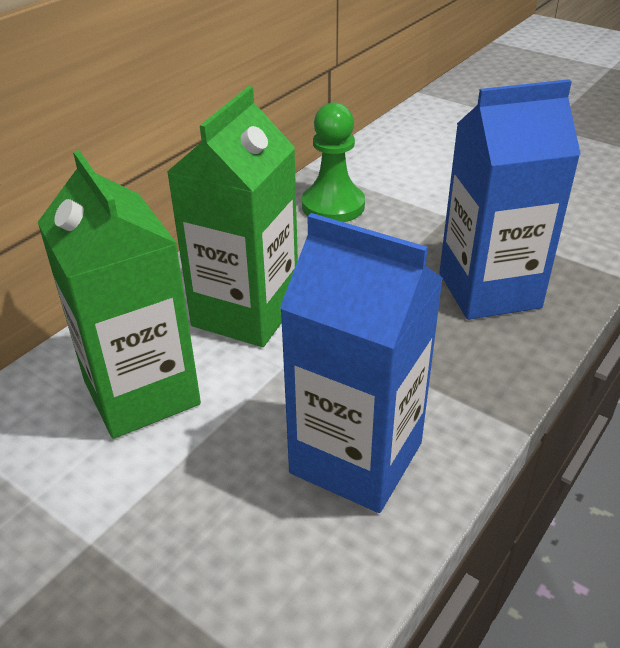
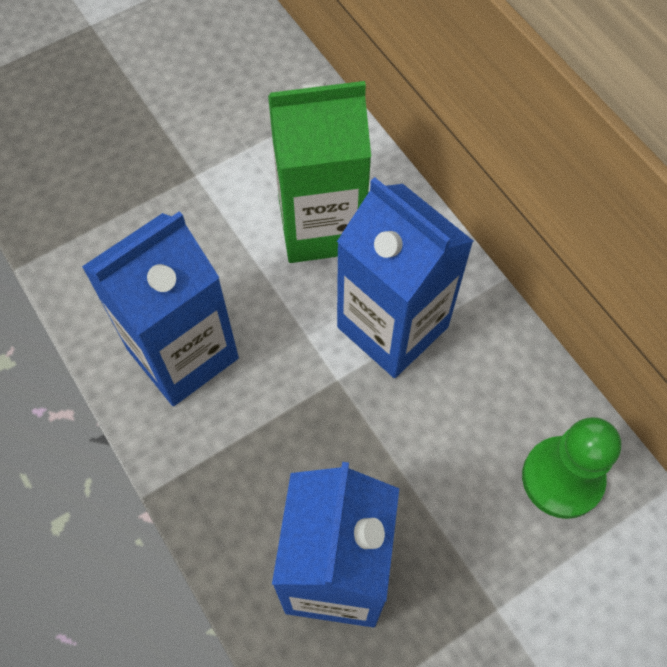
camera: 110 degrees right, 25 degrees up
green carton [167,86,298,347] -> blue carton [337,177,473,378]

